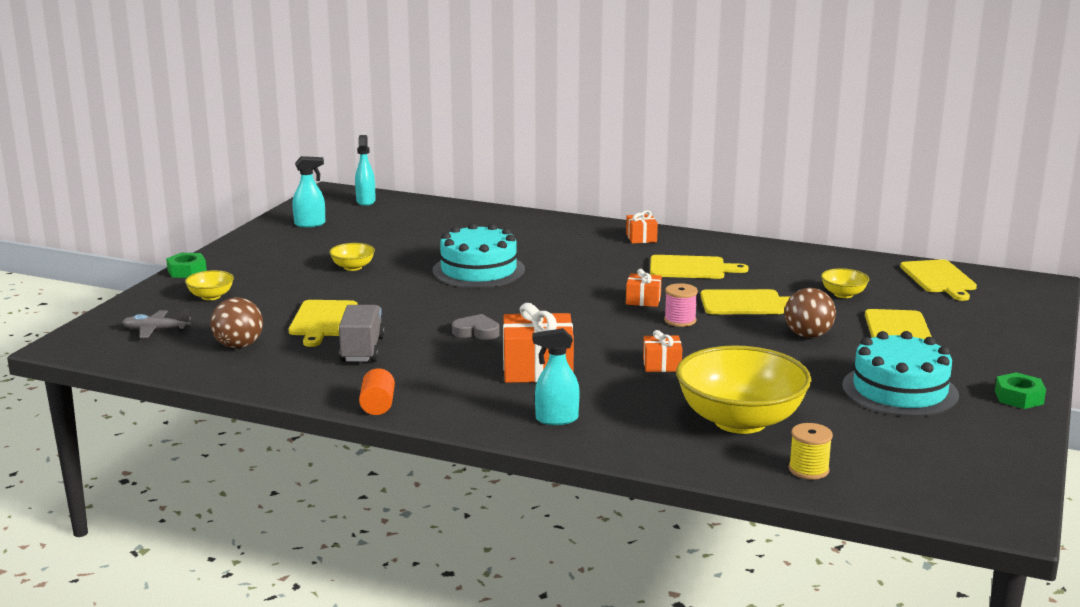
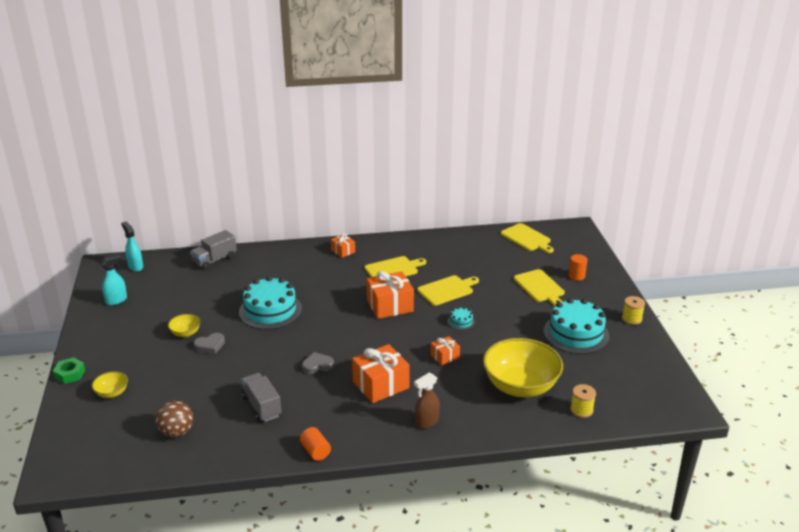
camera: 30 degrees left, 10 degrees up
grey plane [122,309,191,338] -> none
yellow cutting board [288,300,357,347] -> none
turquoise spray bottle [532,328,580,425] -> brown spray bottle [414,372,440,429]
orange gift [626,269,662,307] -> orange gift [367,271,414,319], size x1.89
pink spool [664,283,698,327] -> none
brown ball [785,288,836,338] -> none
yellow bowl [821,268,869,298] -> none
green nut [995,372,1046,409] -> yellow spool [622,296,645,325]
none -> grey truck [190,230,237,270]
none -> grey heart [194,333,225,354]
none -> turquoise cake [448,307,475,330]
none -> orange cylinder [569,254,587,281]

